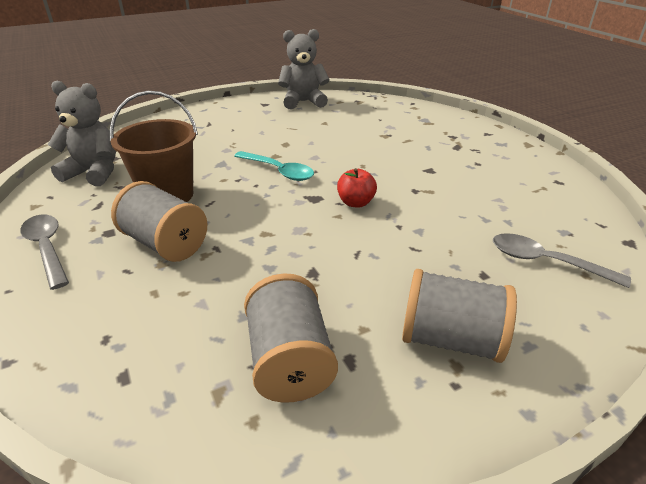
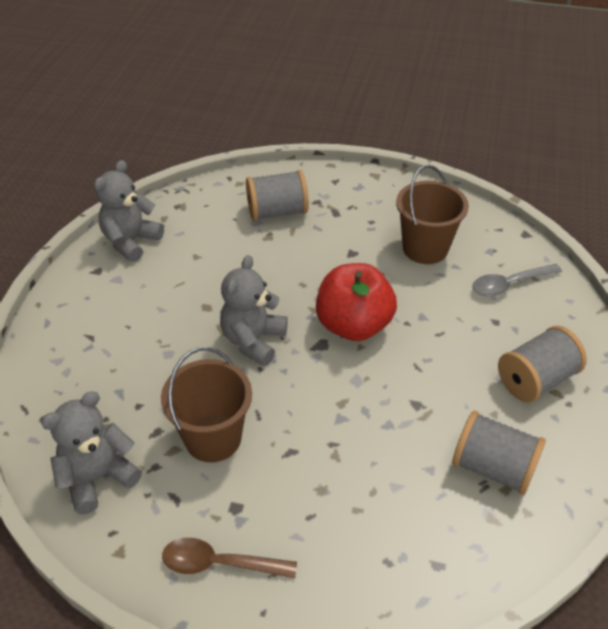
camera: 50 degrees left, 10 degrees up
grey spoon [20,215,69,290] -> brown spoon [162,538,297,578]
grey spool [111,181,208,262] -> grey spool moved to [246,170,309,221]
turquoise spoon [234,151,314,181] -> grey teddy bear [220,255,288,366]
red apple [337,168,377,208] -> red apple [316,263,397,341], size x2.06
none -> brown bucket [396,165,469,264]

